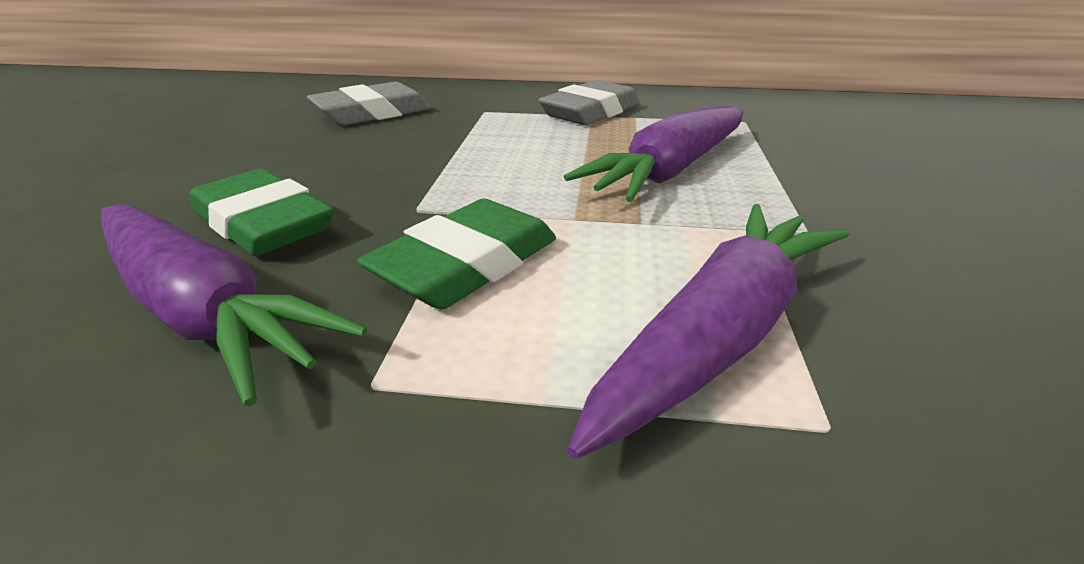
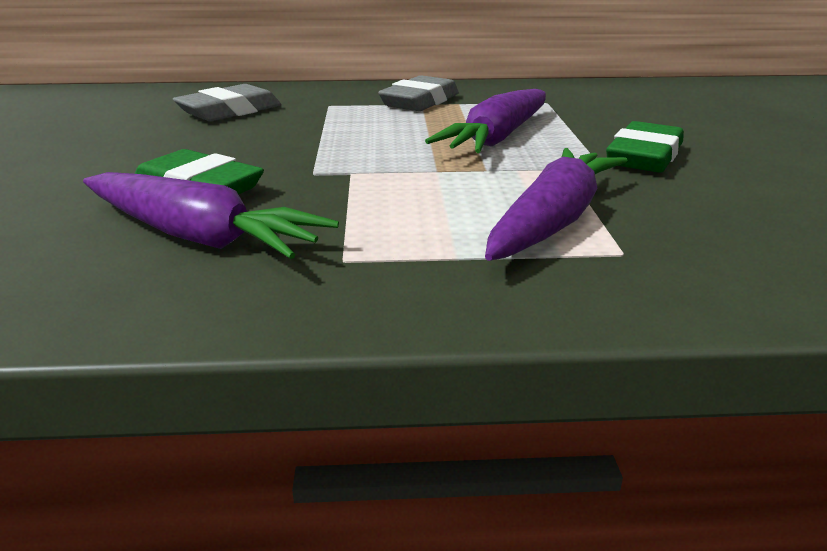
camera: 10 degrees left, 5 degrees down
green eraser [357,199,556,309] -> green eraser moved to [606,121,684,173]

